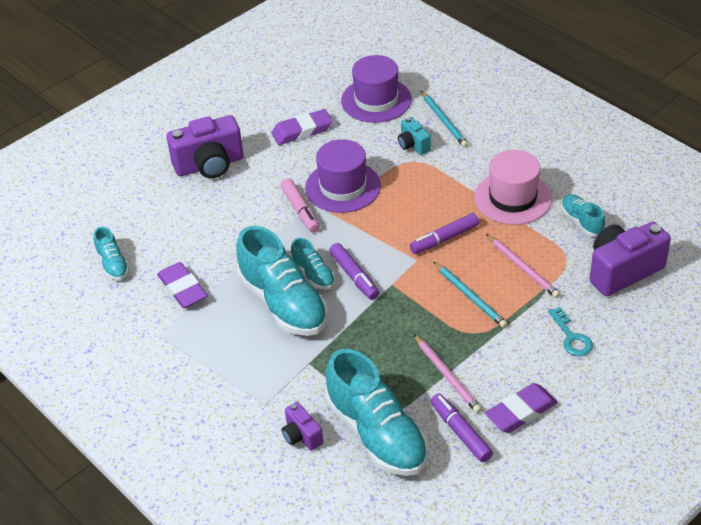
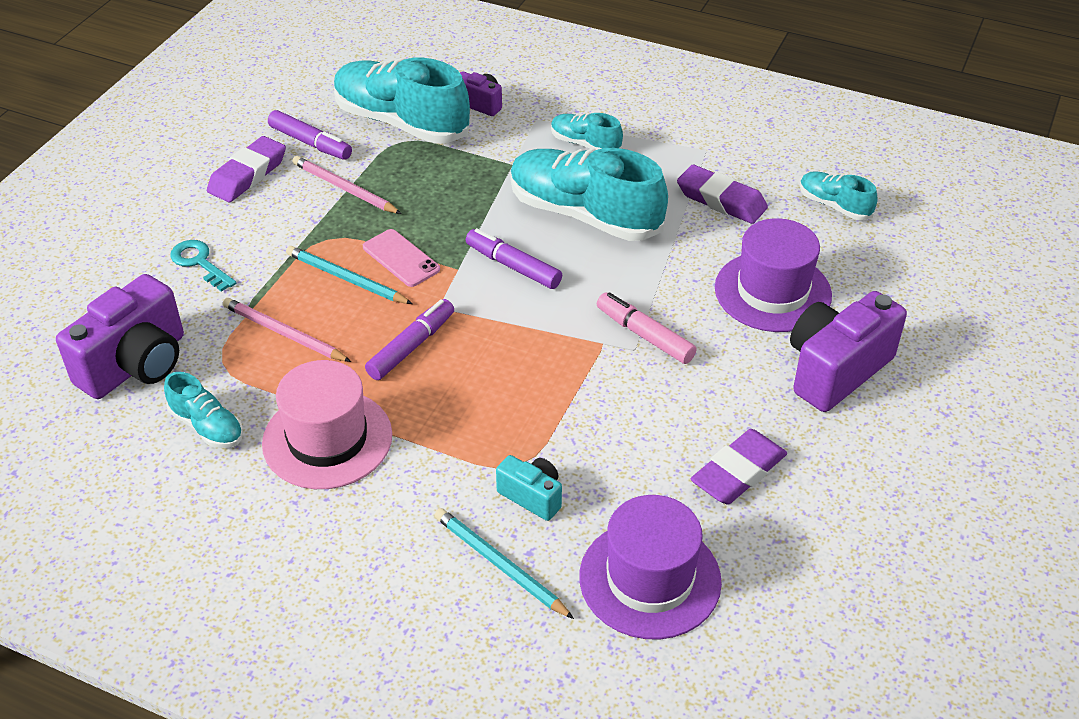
camera: 155 degrees right, 0 degrees up
turquoise shoe [291,238,335,290] -> turquoise shoe moved to [551,113,623,150]
purple hat [305,139,381,213] -> purple hat moved to [715,218,832,332]
none -> pink phone [363,229,440,287]

